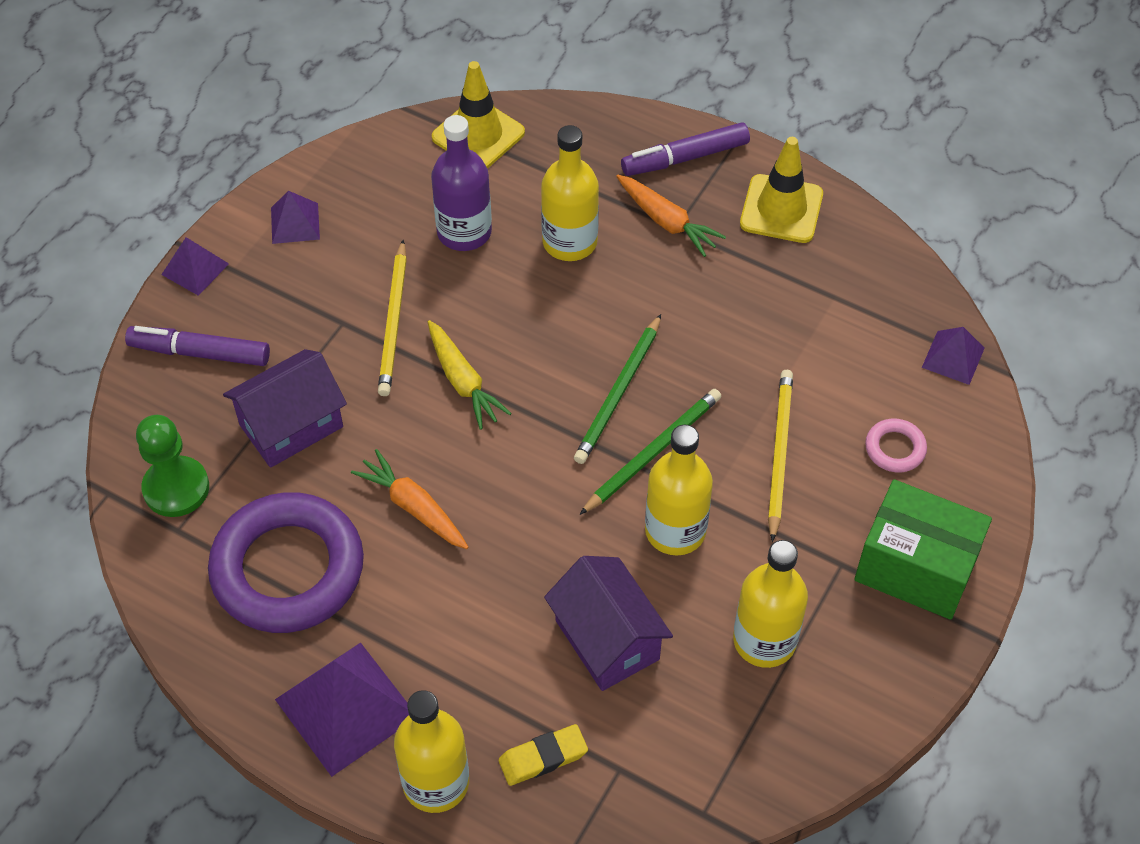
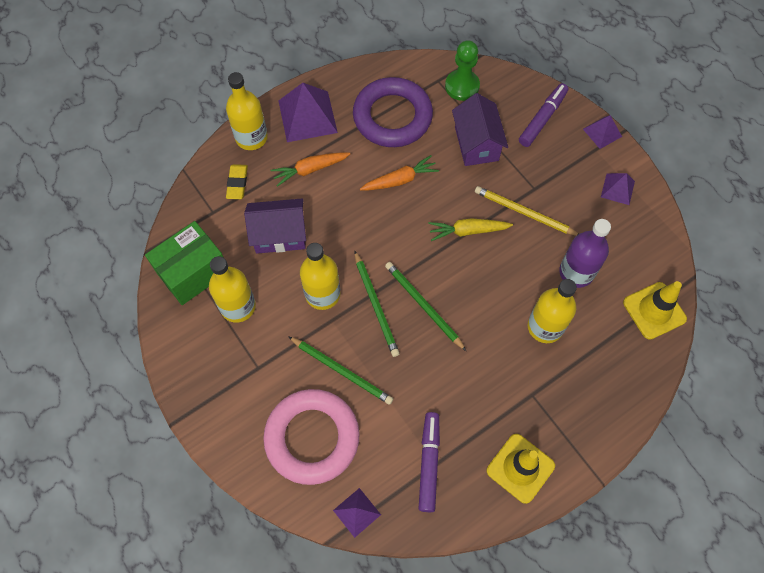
camera: 115 degrees right, 10 degrees up
orange carrot [616,175,726,257] -> orange carrot moved to [271,152,351,187]
purple marker [621,122,750,176] -> purple marker moved to [419,412,440,512]
yellow pencil [768,370,793,542] -> green pencil [288,336,393,405]
green box [854,479,992,620] -> green box moved to [145,221,224,305]
pink ring [865,419,927,472] -> pink ring [263,389,360,485], size x2.40

